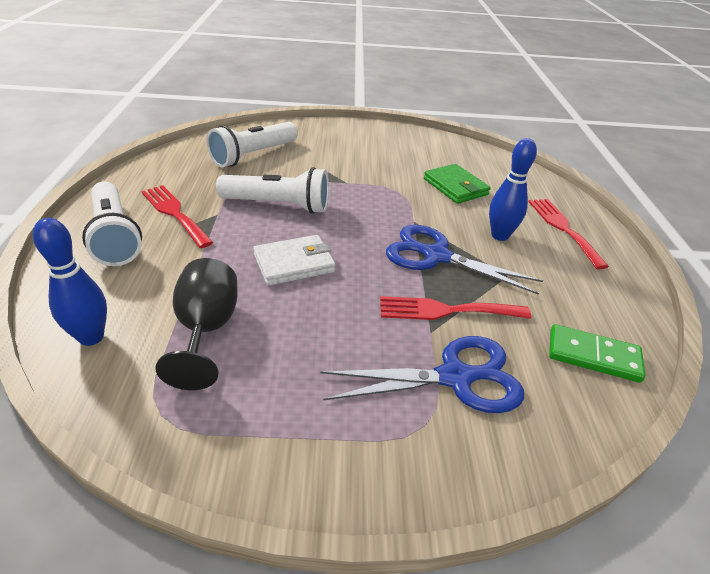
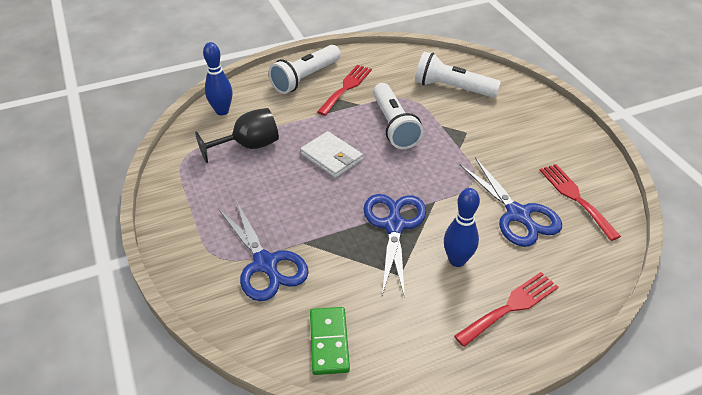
camera: 70 degrees right, 5 degrees up
red fork [380,296,531,320] -> red fork moved to [539,164,621,241]
green wallet [424,164,491,204] -> blue scissors [460,157,562,247]

